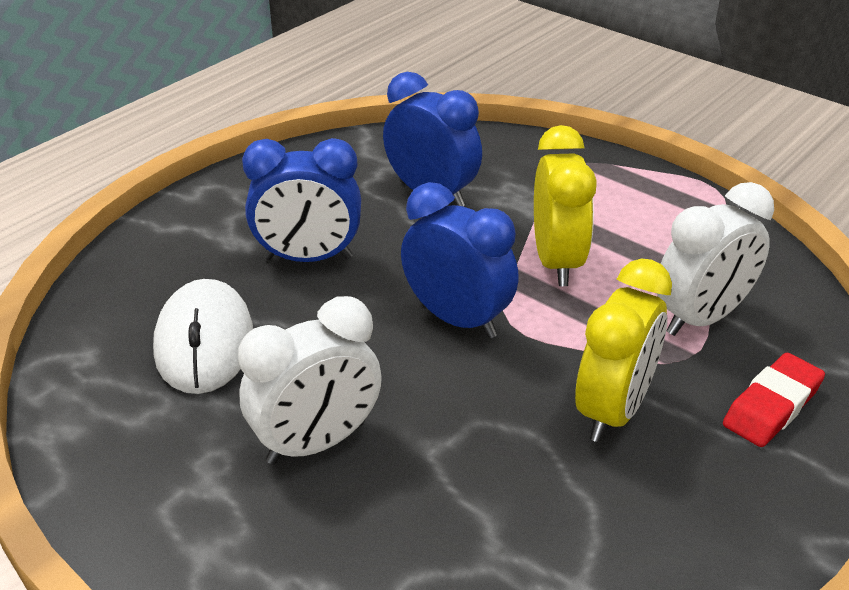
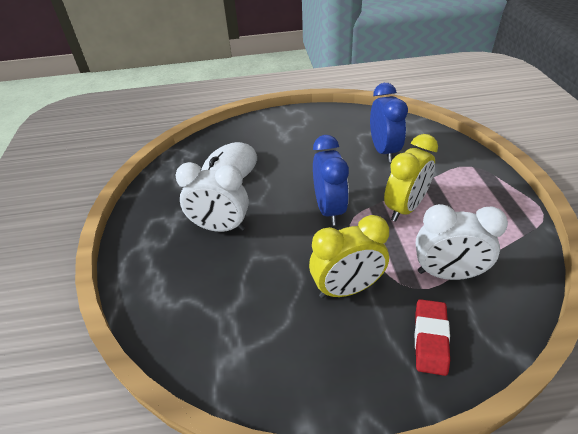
camera: 45 degrees right, 5 degrees up
blue clock [242,138,361,262] -> none
red eraser [723,353,825,447] -> red eraser turned 75 degrees counterclockwise [415,299,450,376]

